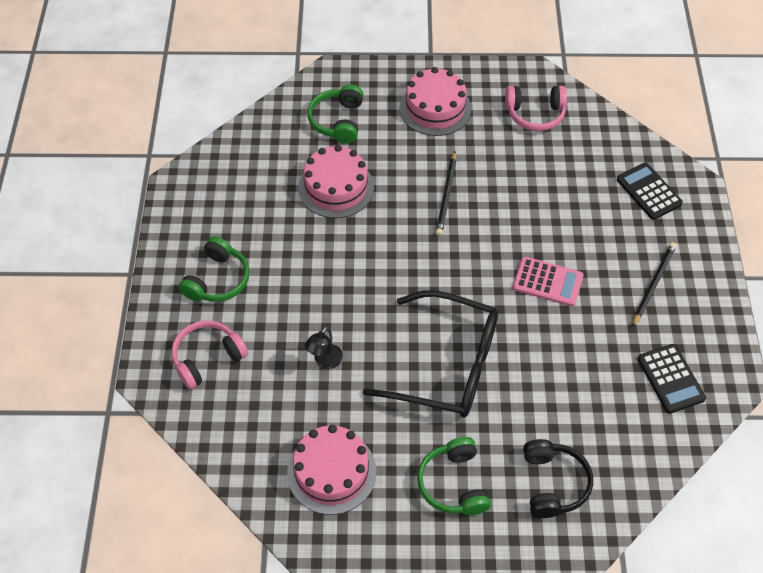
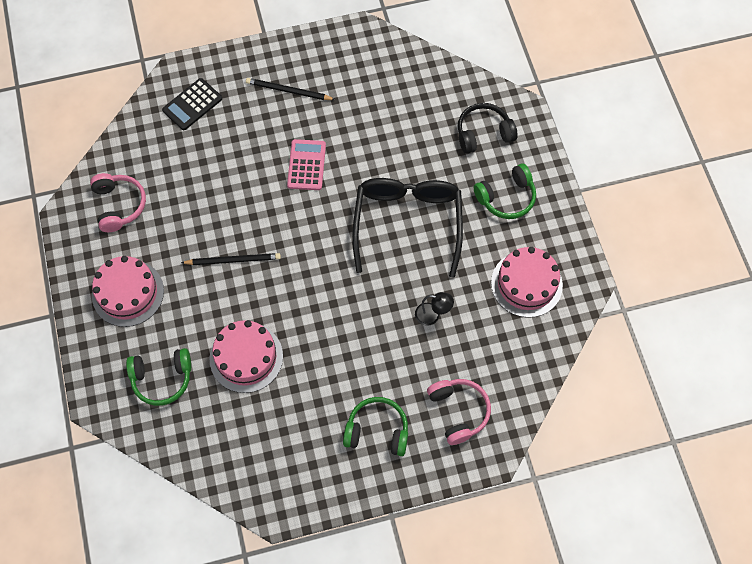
camera: 105 degrees left, 10 degrees up
pink headphones [171,320,248,389] -> pink headphones turned 150 degrees counterclockwise [427,379,491,445]
black calculator [638,344,706,413] -> none

